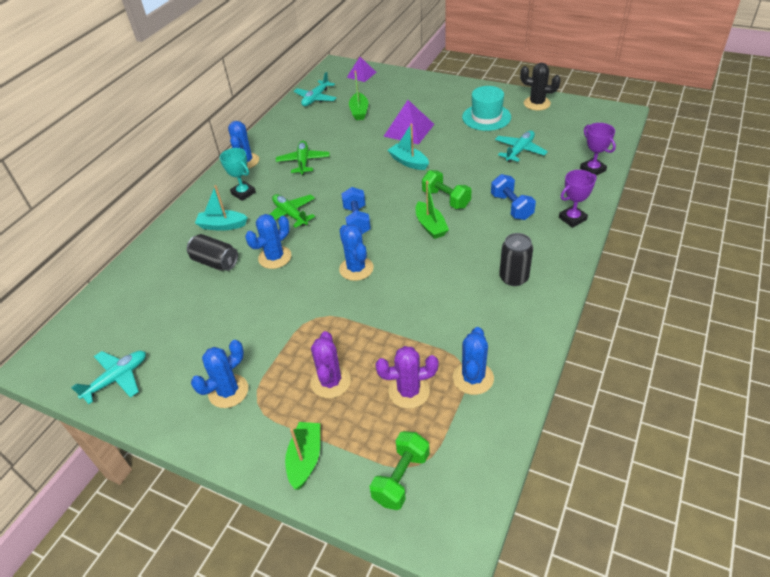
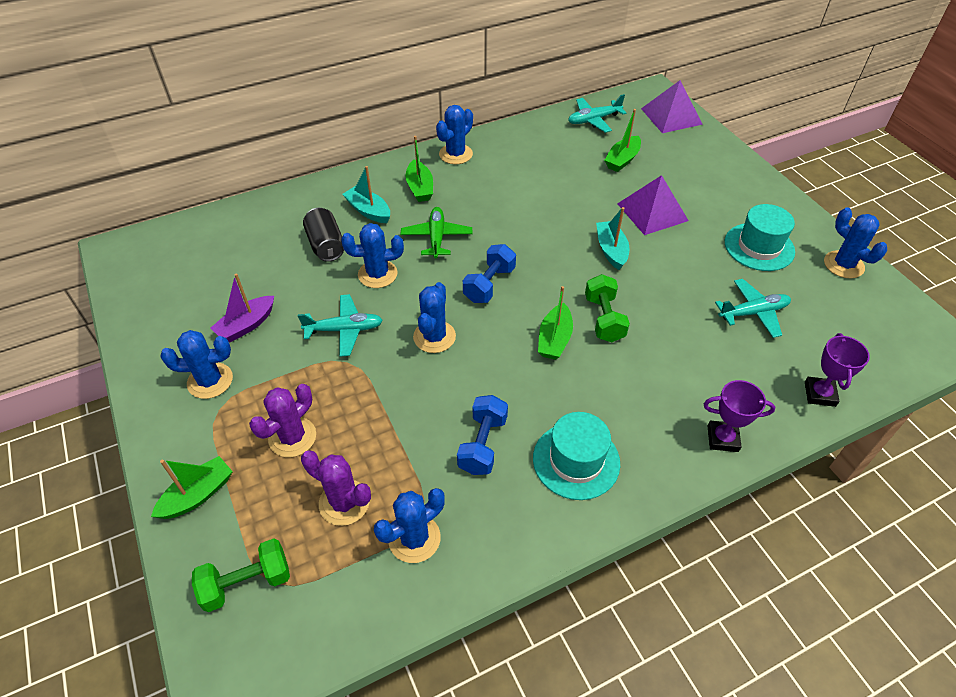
camera: 35 degrees right, 5 degrees up
turquoise plane [71,351,146,404] -> turquoise plane moved to [298,294,383,357]
turquoise trophy [220,148,256,201] -> green boat [405,136,433,202]
green plane [276,140,330,175] -> none
purple pyramid [347,57,376,82] -> purple pyramid [641,80,703,133], size x1.55
blue dumbbell [491,174,536,220] -> blue dumbbell moved to [457,395,508,475]
black can [499,233,533,286] -> turquoise hat [533,412,620,500]
black cactus [520,63,561,111] -> blue cactus [824,208,887,278]
none -> purple boat [210,273,274,342]

